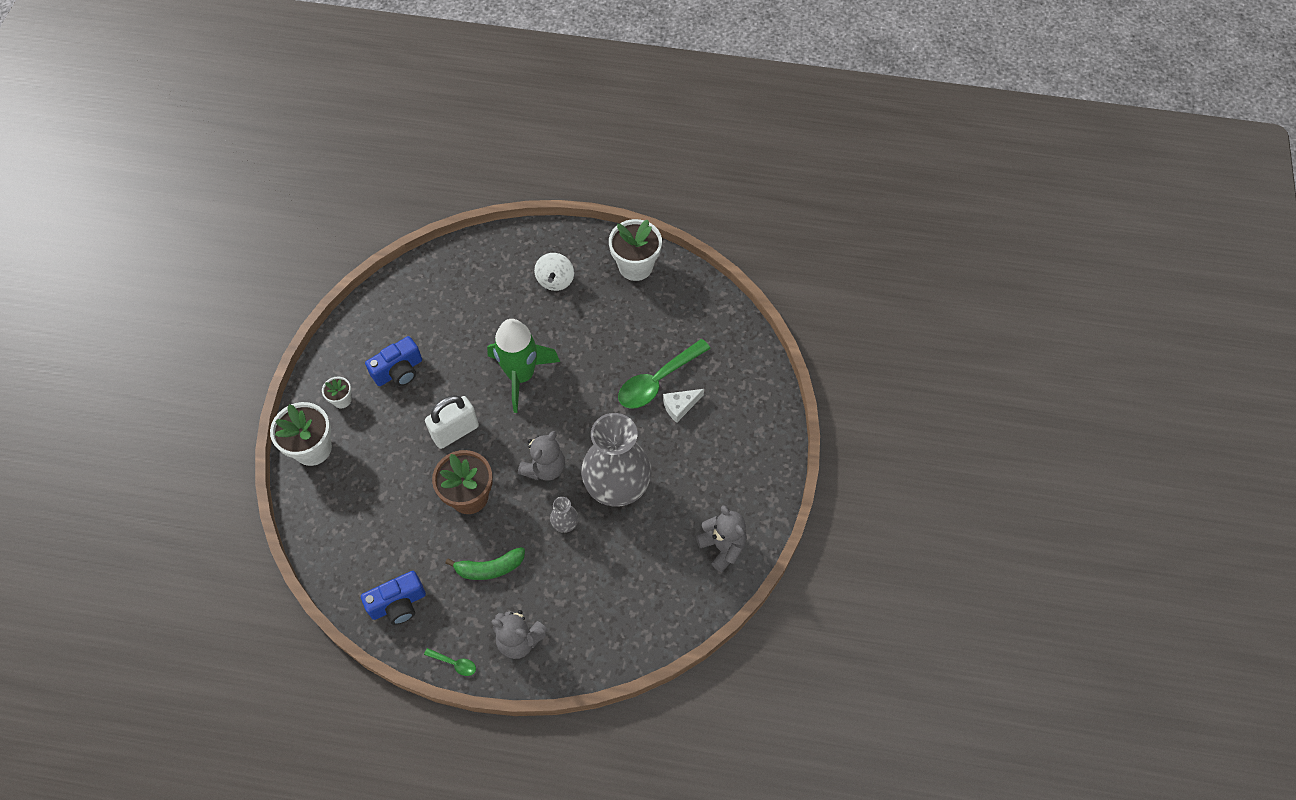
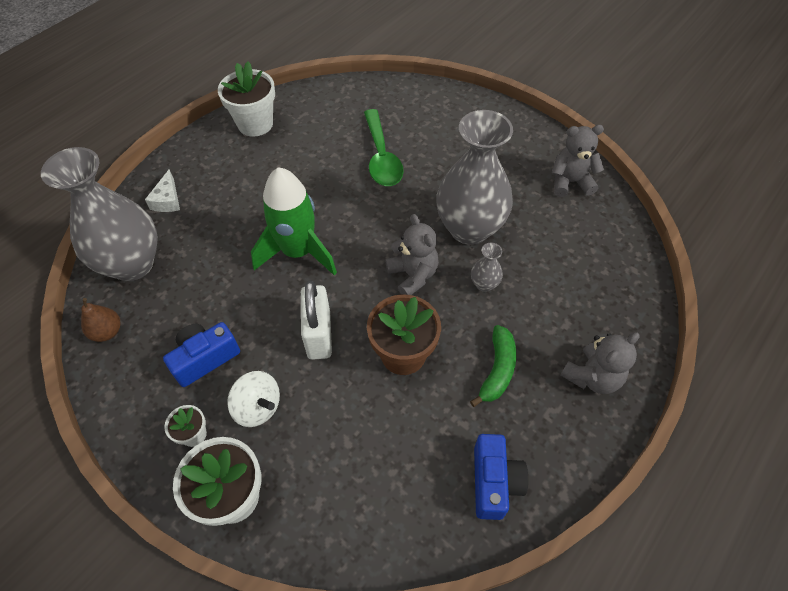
camera: 60 degrees left, 5 degrees down
blue camera [365,336,422,386] -> blue camera turned 120 degrees counterclockwise [163,322,240,387]
green spoon [424,648,476,676] -> none
white spinning top [534,253,574,291] -> white spinning top moved to [227,371,280,427]
white cheese [663,389,704,423] -> white cheese moved to [145,170,180,212]
none -> grey vase [41,147,158,281]
none -> brown pear [81,298,120,342]

